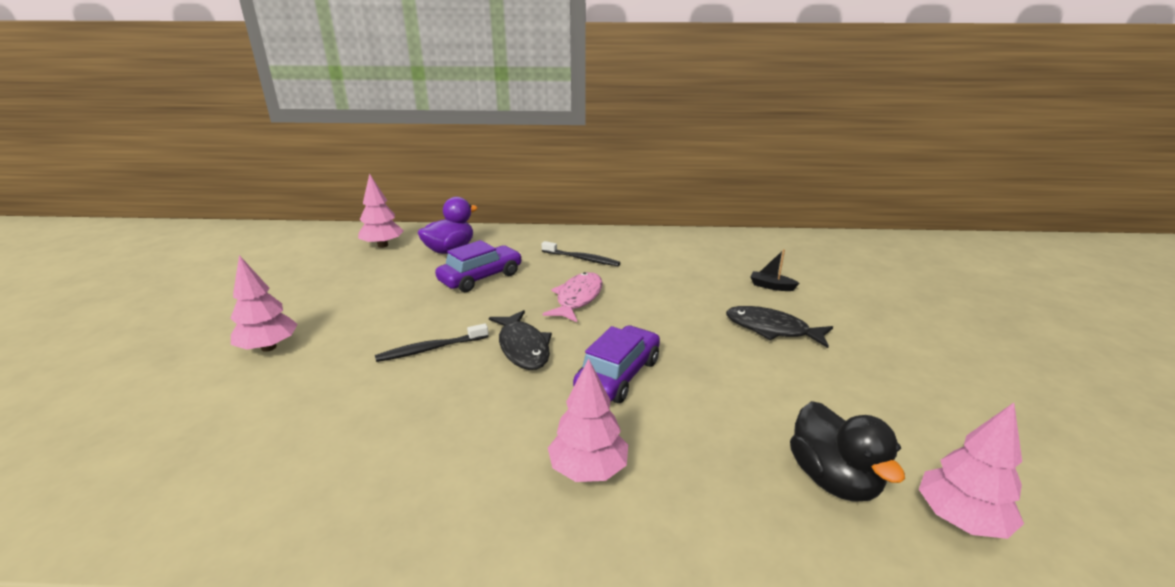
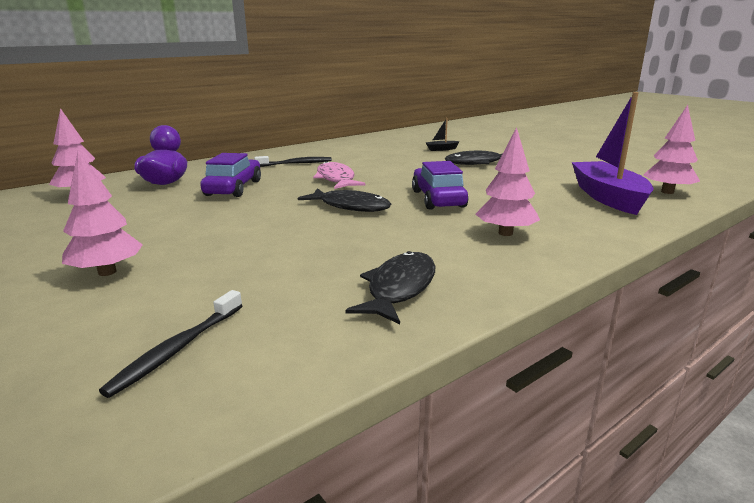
camera: 40 degrees left, 5 degrees down
black toothbrush [375,323,488,362] -> black toothbrush moved to [99,290,243,398]
black duck [790,401,905,501] -> purple boat [572,92,654,215]
none -> black fish [346,251,435,324]

